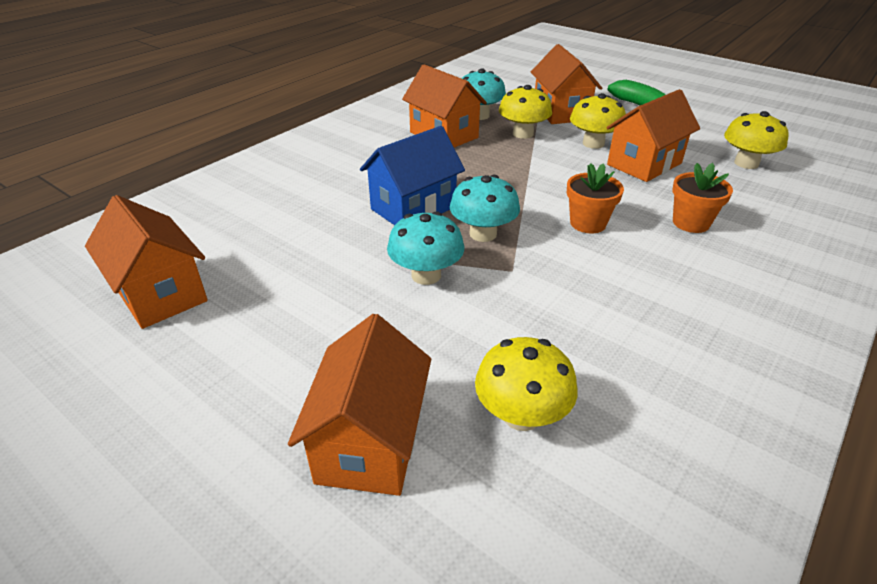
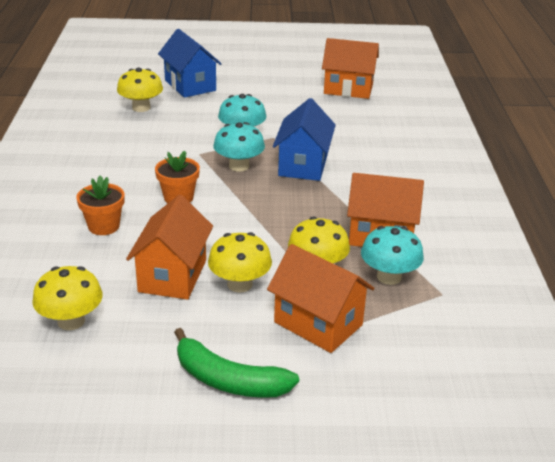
camera: 140 degrees right, 5 degrees down
orange house [288,314,431,496] -> blue house [158,29,222,98]

